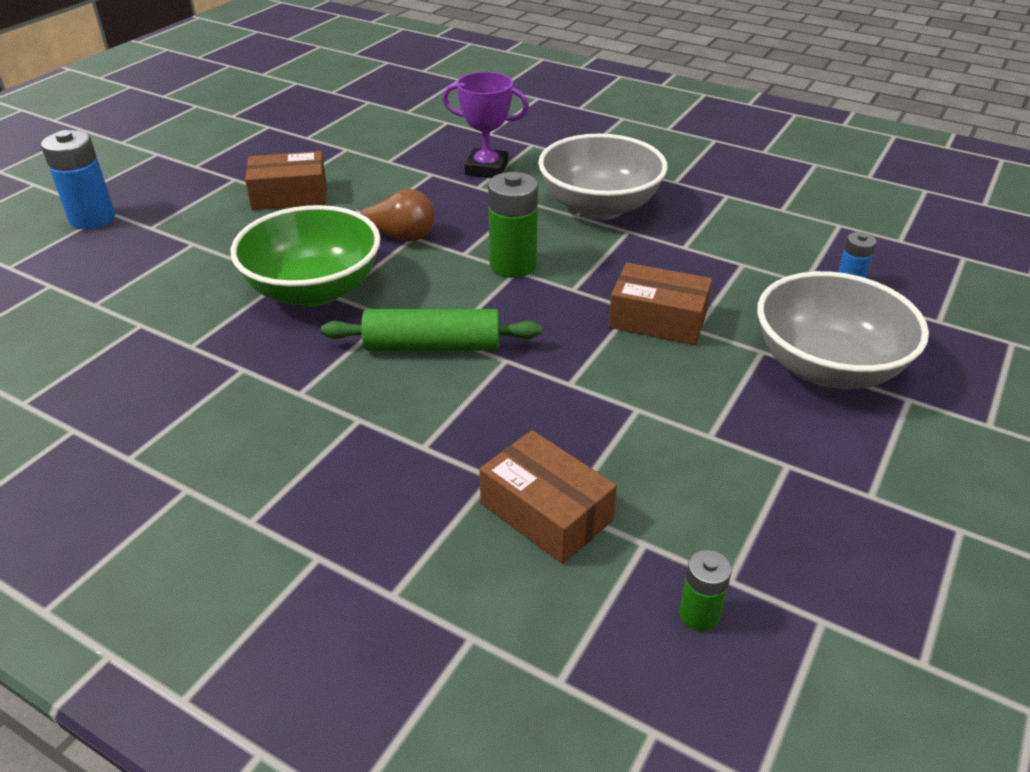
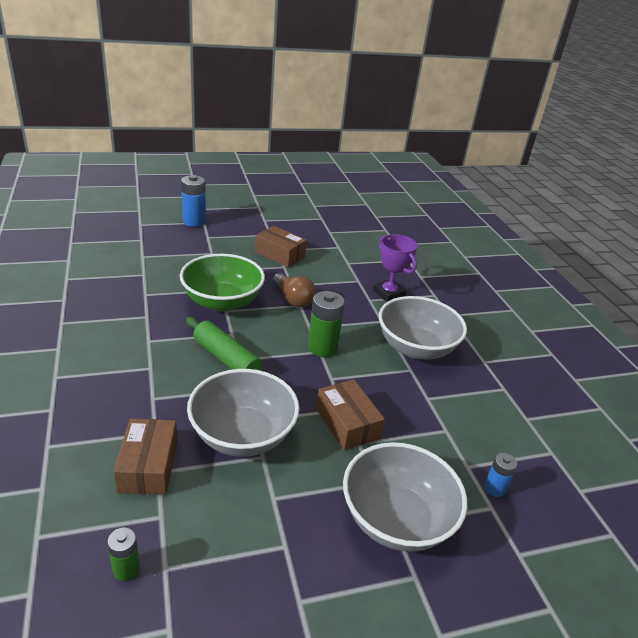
camera: 40 degrees right, 5 degrees down
none -> grey bowl [187,369,299,457]

